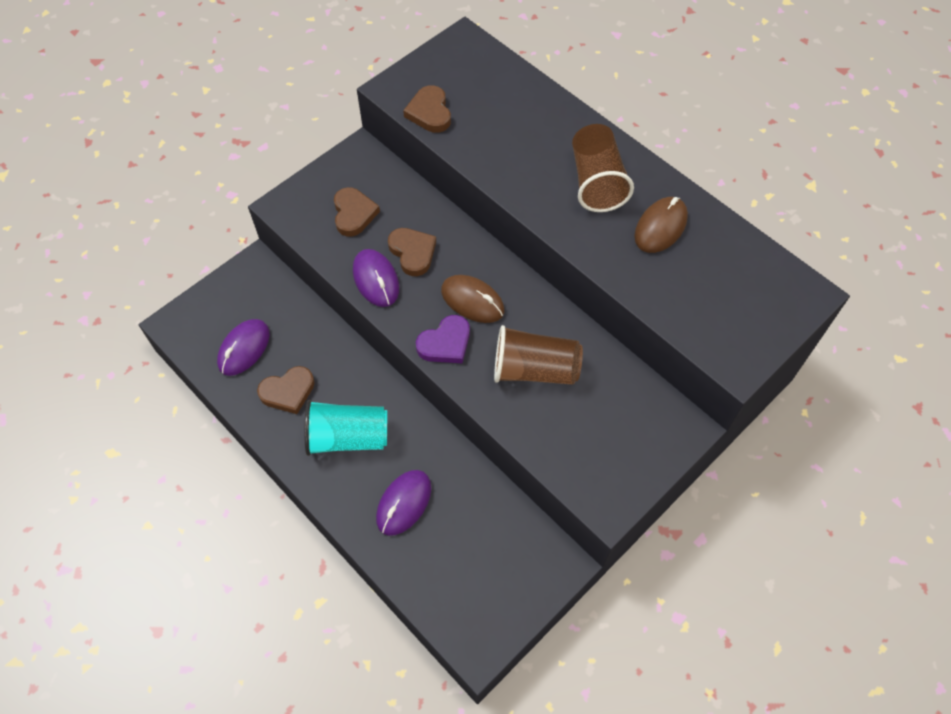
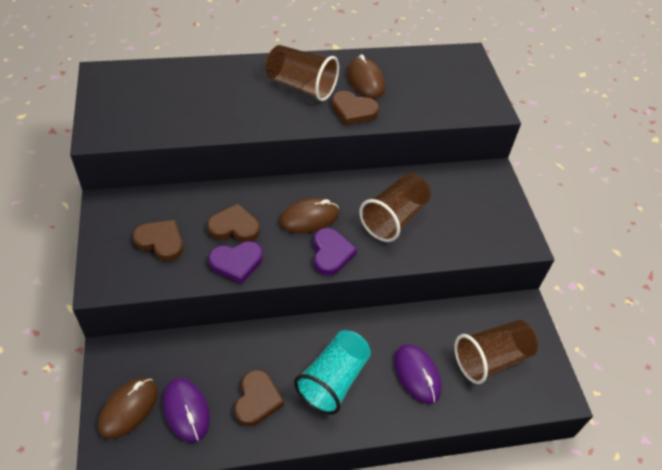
camera: 60 degrees left, 10 degrees down
purple mouse [353,249,399,307] -> purple heart [209,241,263,284]
brown heart [403,85,451,133] -> brown heart moved to [332,91,379,125]
none -> brown mouse [98,378,158,439]
none -> brown cup [454,320,538,384]

